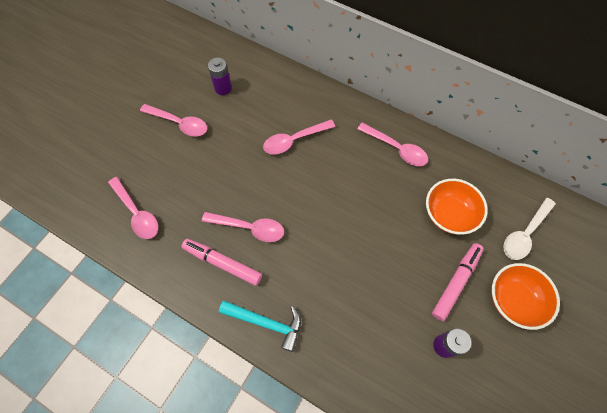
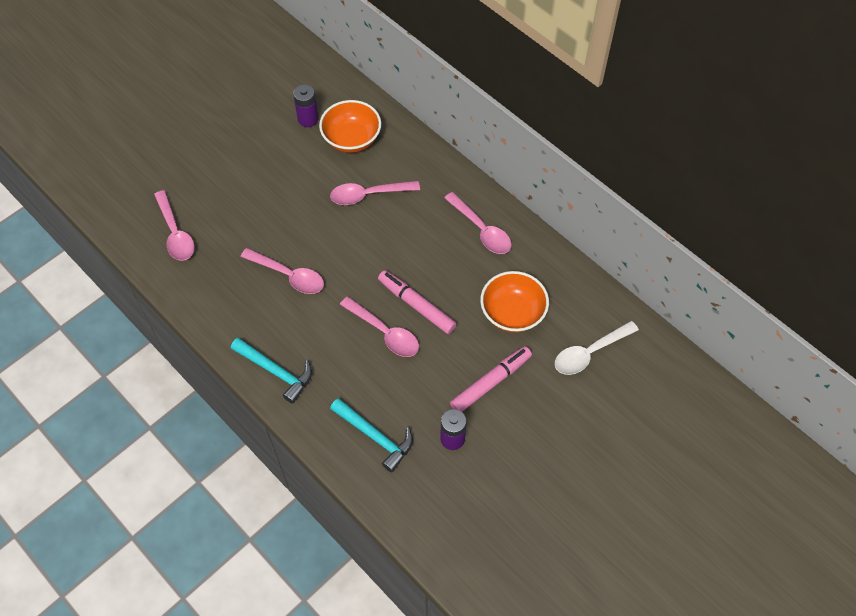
camera: 15 degrees right, 5 degrees down
pink spoon [140,104,207,137] -> pink spoon moved to [340,296,419,357]
pink marker [182,239,262,286] -> pink marker moved to [378,270,457,334]
orange bowl [492,263,560,330] -> orange bowl moved to [319,100,381,153]
none -> turquoise hammer [330,398,413,472]

